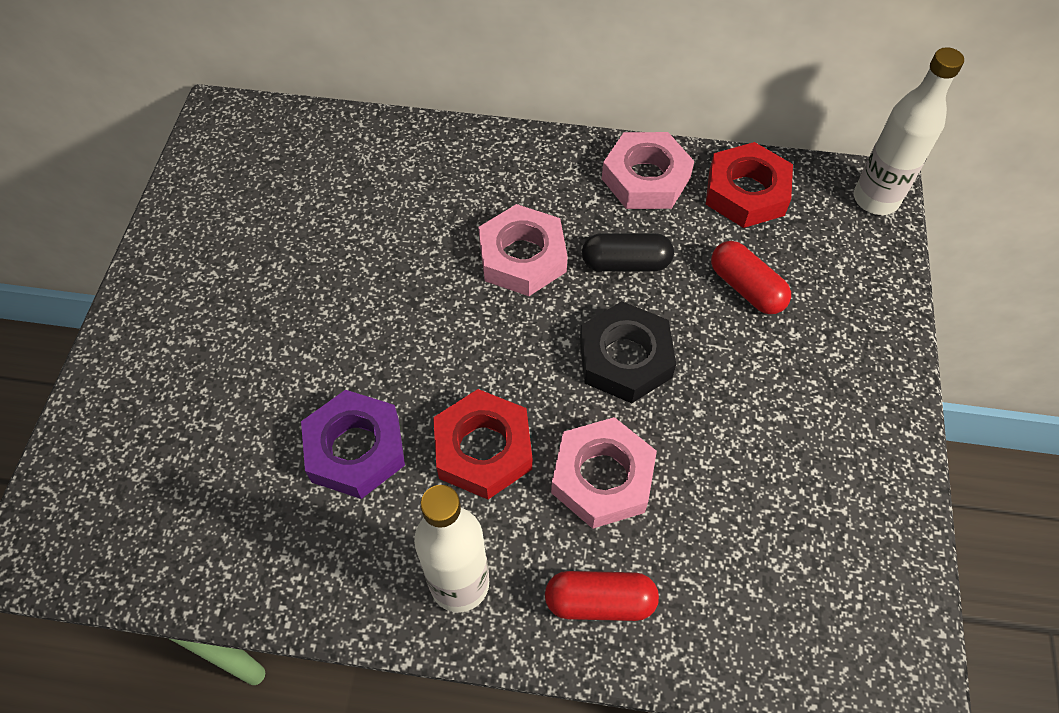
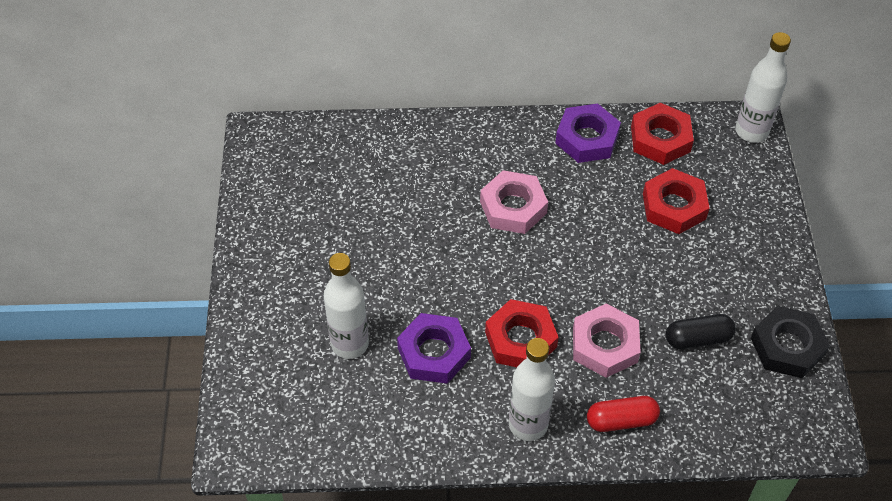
camera: 10 degrees left, 5 degrees down
black nut [580,301,676,403] -> black nut moved to [751,306,830,378]
black capsule [582,233,674,272] -> black capsule moved to [666,314,736,349]
pink nut [602,132,694,209] -> purple nut [555,104,621,163]
red capsule [711,241,791,314] -> red nut [643,168,710,234]
none -> white bottle [324,253,369,359]

